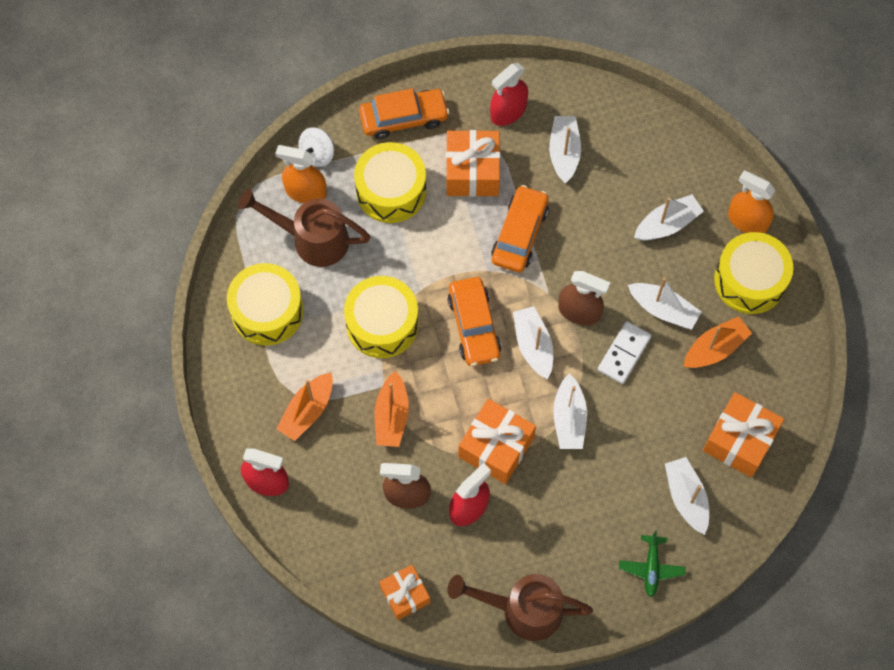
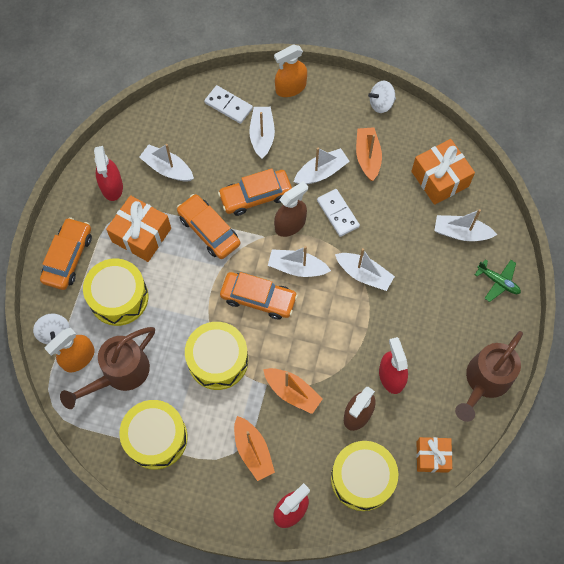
camera: 60 degrees left, 0 degrees up
orange gift [458,399,536,484] -> none
yellow drum [714,232,793,314] -> yellow drum moved to [331,441,398,511]
none -> white domino [204,85,253,124]
none -> orange car [218,168,292,216]
none -> white spinning top [368,80,396,113]

